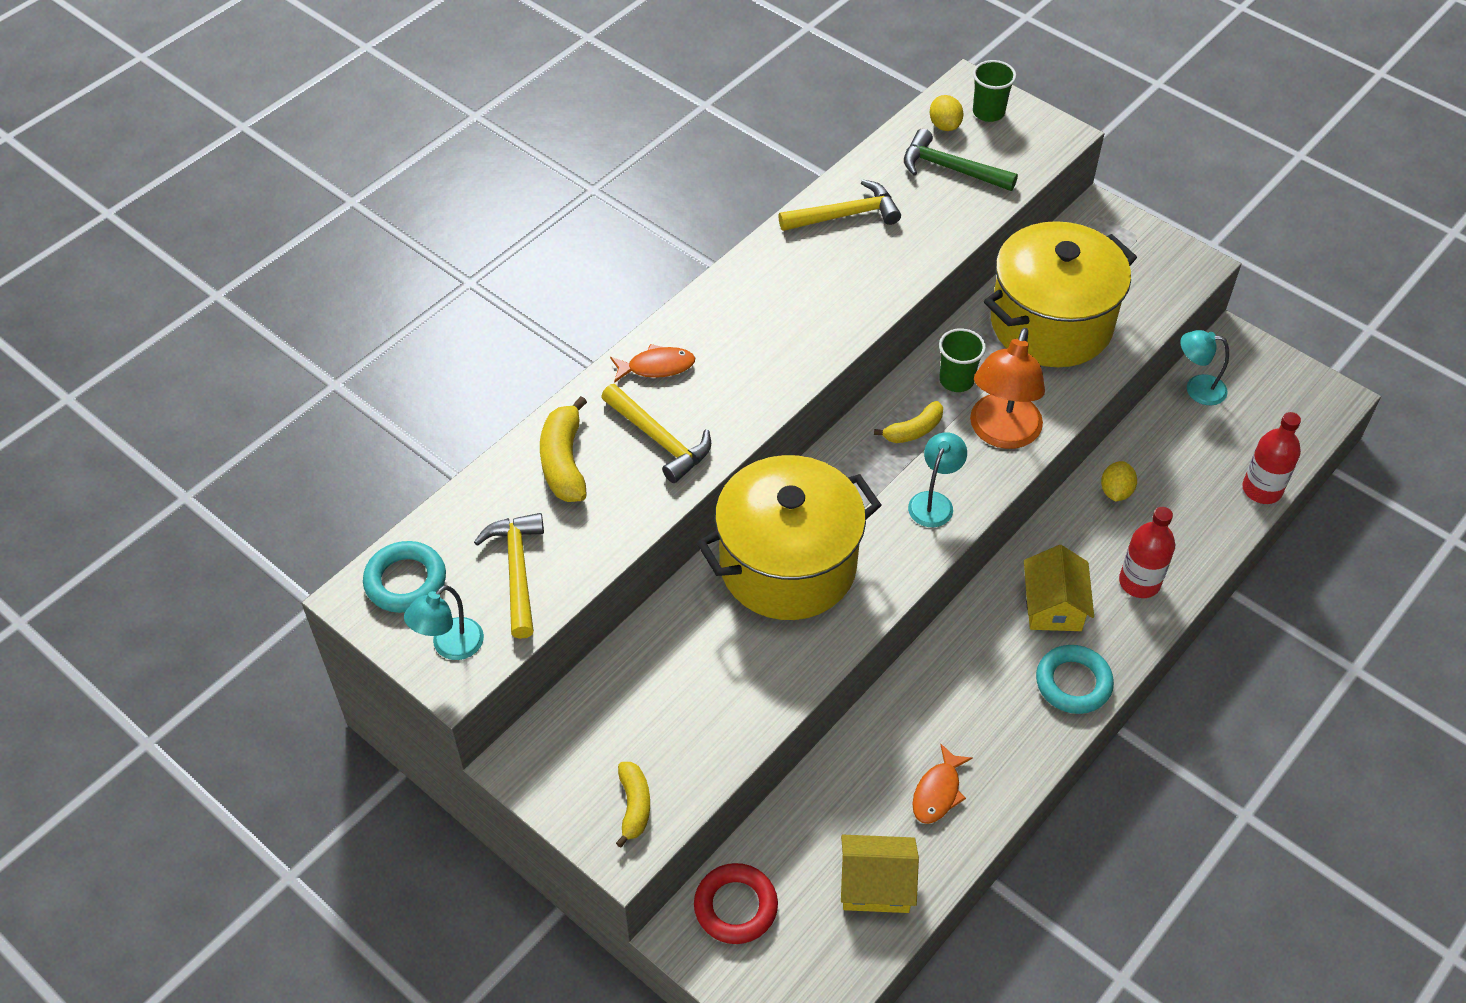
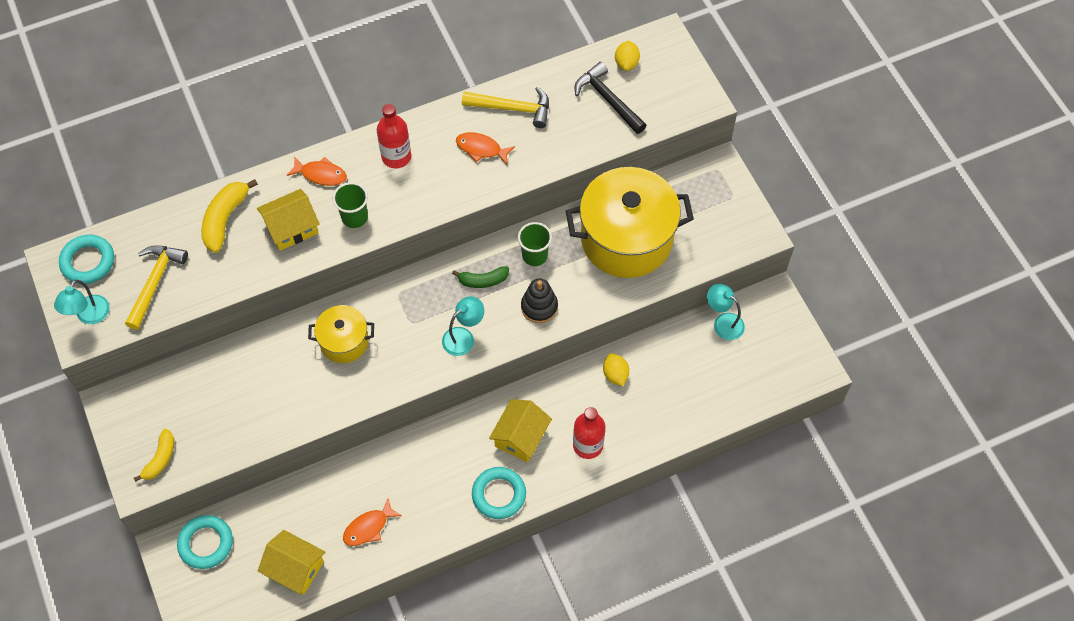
camera: 25 degrees right, 10 degrees up
turquoise lamp [404,585,484,660] -> turquoise lamp turned 45 degrees counterclockwise [54,280,110,324]
yellow hammer [601,384,711,483] -> yellow house [257,189,320,251]
red ring [694,863,778,944] -> turquoise ring [177,515,233,569]
yellow pot [697,455,881,620] -> yellow pot [308,305,374,363], size x0.51
yellow banana [874,401,943,443] -> green banana [452,266,509,288]
green hammer [904,129,1018,191] -> black hammer [575,62,647,134]
orange lamp [970,328,1045,449] -> black stacking toy [521,278,558,323]
green cup [973,60,1016,122] -> green cup moved to [333,182,368,228]
yellow lemon [1101,461,1137,502] -> yellow lemon turned 60 degrees counterclockwise [603,353,629,386]
red bottle [1242,412,1301,504] -> red bottle moved to [377,104,411,168]
none -> orange fish [456,132,515,165]

